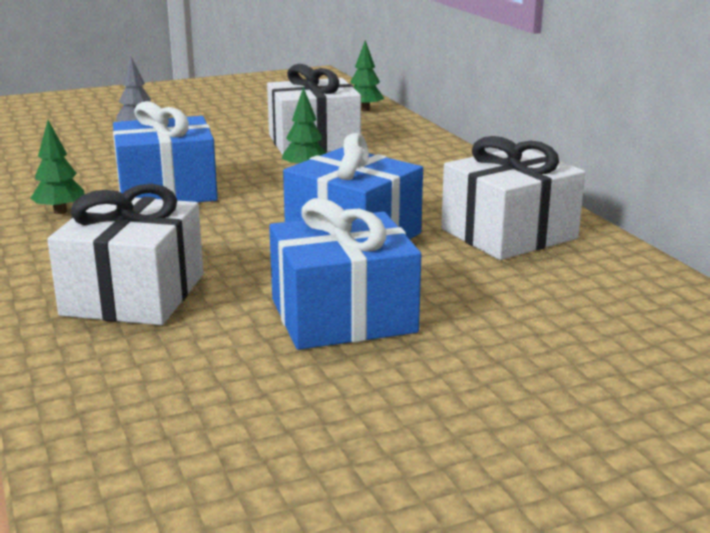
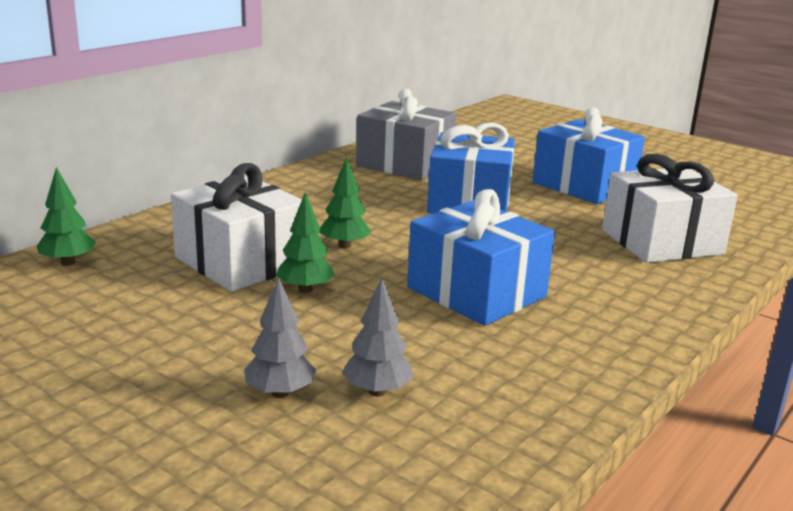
camera: 120 degrees left, 0 degrees up
green tree [30,120,85,214] -> green tree moved to [276,192,335,293]
white gift [441,136,585,260] -> grey gift [356,89,456,181]
none -> grey tree [342,277,413,396]

